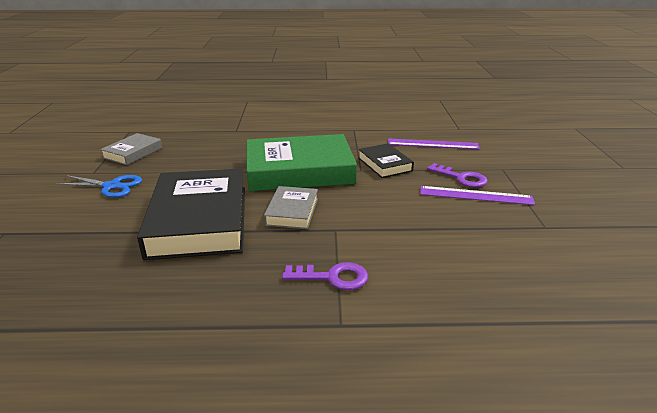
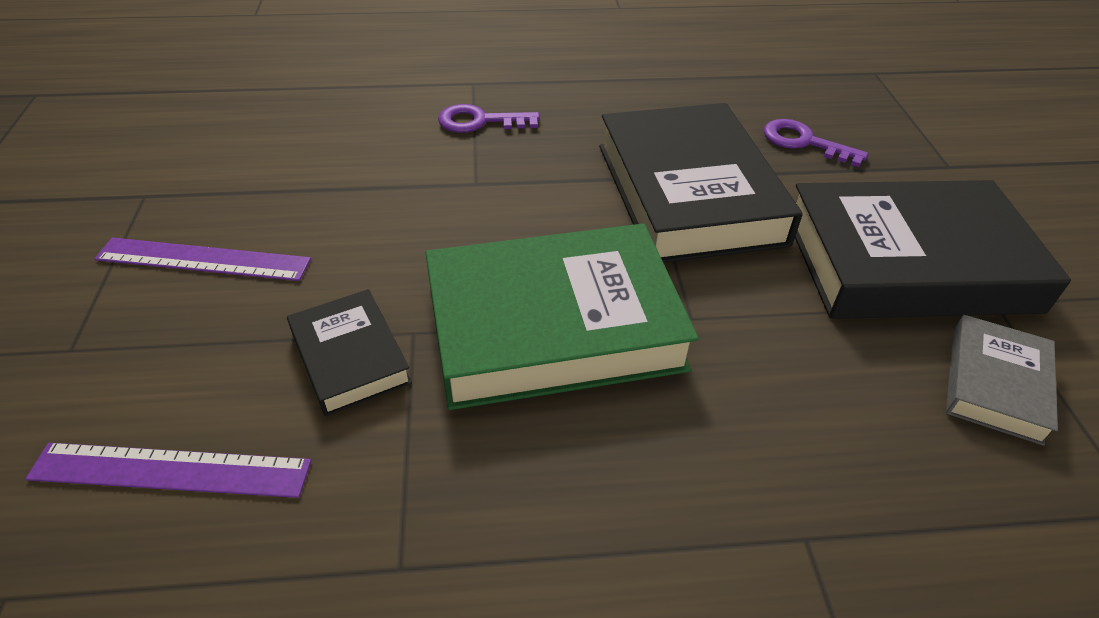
camera: 175 degrees right, 15 degrees up
blue scissors [55,175,142,198] -> black book [795,180,1071,319]
grey book [264,186,318,229] -> none
purple key [427,163,488,187] -> purple key moved to [763,119,869,167]

